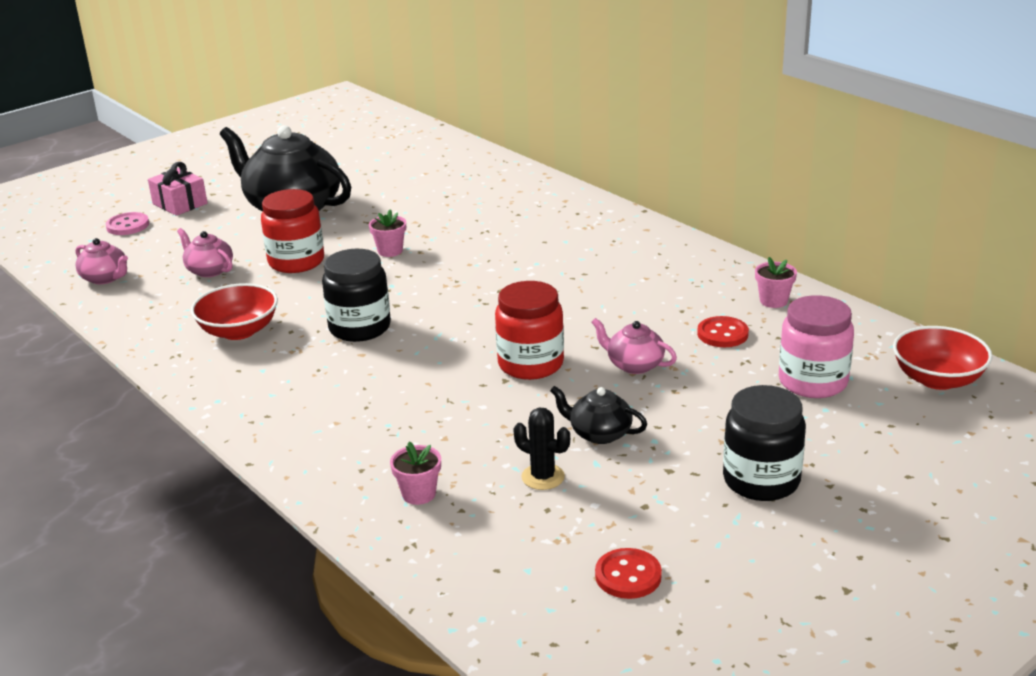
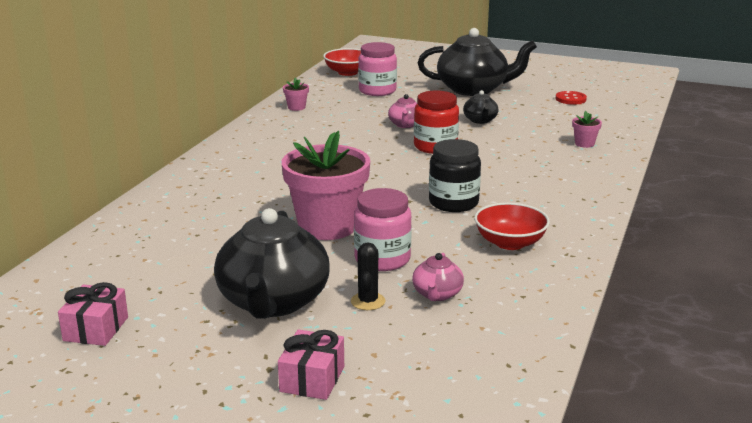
camera: 120 degrees left, 5 degrees down
pink teapot [75,238,128,284] -> none
pink button [106,212,149,235] -> none
red jar [261,189,324,273] -> pink jar [354,188,412,271]
pink flower pot [369,209,406,257] -> pink flower pot [282,131,370,240], size x2.48
black cactus [513,408,570,490] -> black cactus moved to [351,242,385,310]
red button [697,316,749,347] -> none
black jar [723,385,806,501] -> black teapot [418,28,537,96]
none -> pink gift [58,282,128,346]

